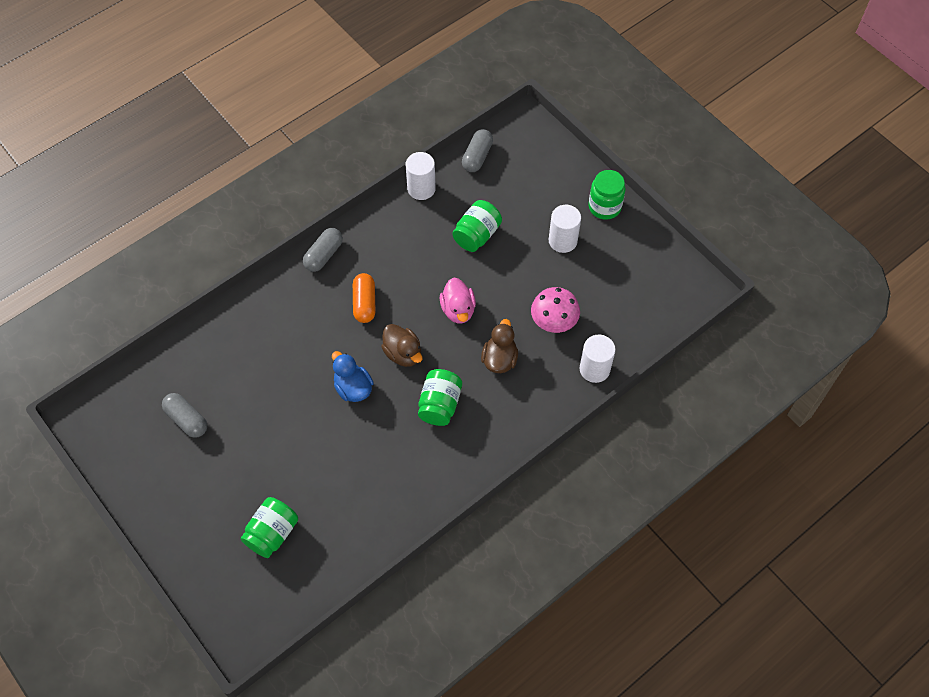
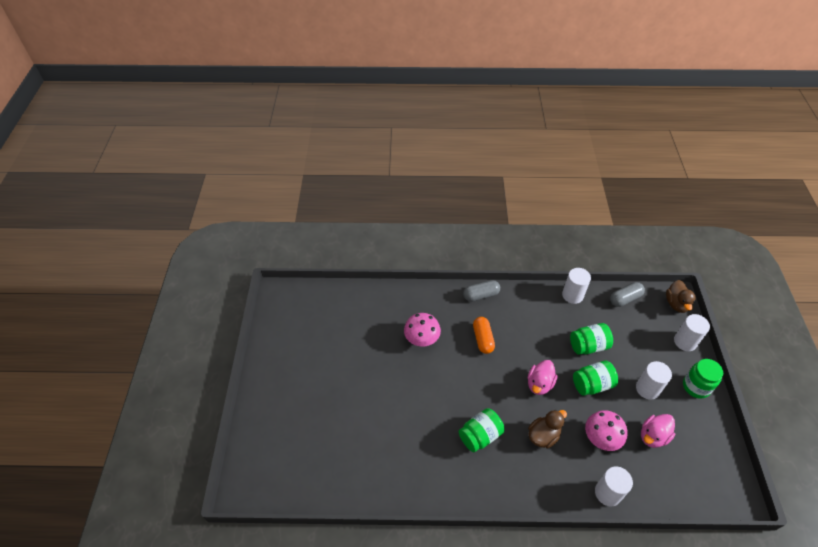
camera: 40 degrees right, 10 degrees down
grey capsule [162,393,207,438] -> none
green jar [241,497,298,558] -> green jar moved to [573,360,618,396]
blue duck [332,351,374,402] -> none
orange capsule [353,273,376,323] -> orange capsule turned 45 degrees counterclockwise [473,317,495,354]
brown duck [381,324,422,367] -> brown duck moved to [666,280,696,313]
none -> pink mushroom [404,313,441,346]
none -> pink duck [641,414,675,448]
none -> white cylinder [674,314,710,351]

